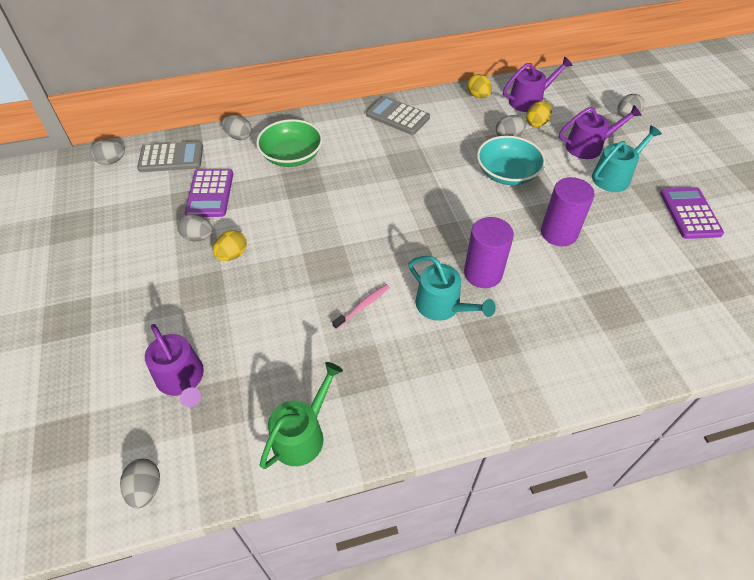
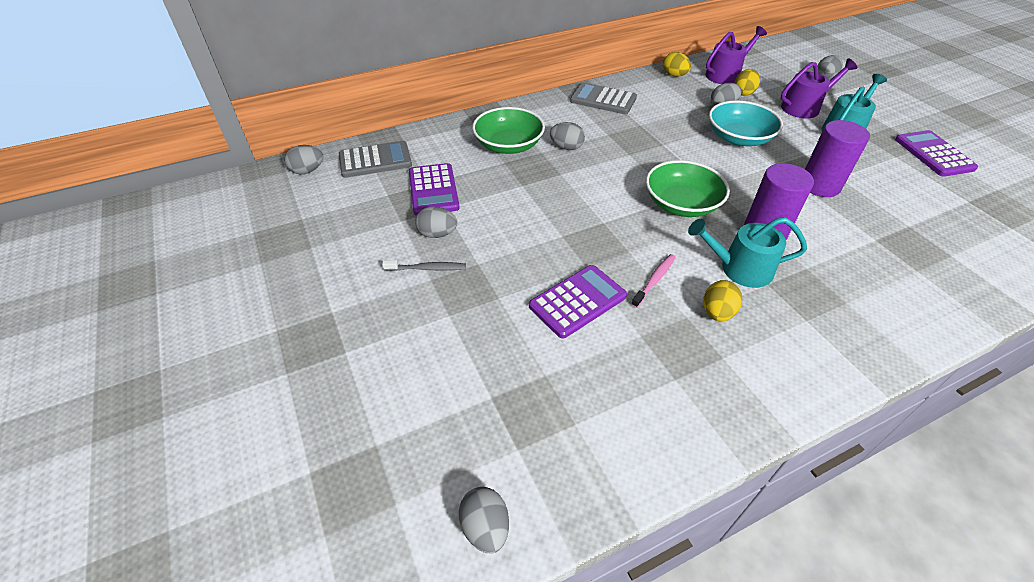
camera: 10 degrees left, 5 degrees down
purple watering can [145,324,204,407] -> none
yellow egg [213,230,247,261] -> yellow egg moved to [704,280,742,321]
grey egg [222,115,252,140] -> grey egg moved to [550,122,585,150]
green watering can [260,362,343,469] -> none
turquoise watering can [409,256,496,321] -> turquoise watering can turned 150 degrees clockwise [688,217,807,288]
none -> grey toothbrush [382,260,466,271]
none -> purple calculator [529,265,627,339]
none -> green bowl [646,160,730,217]

